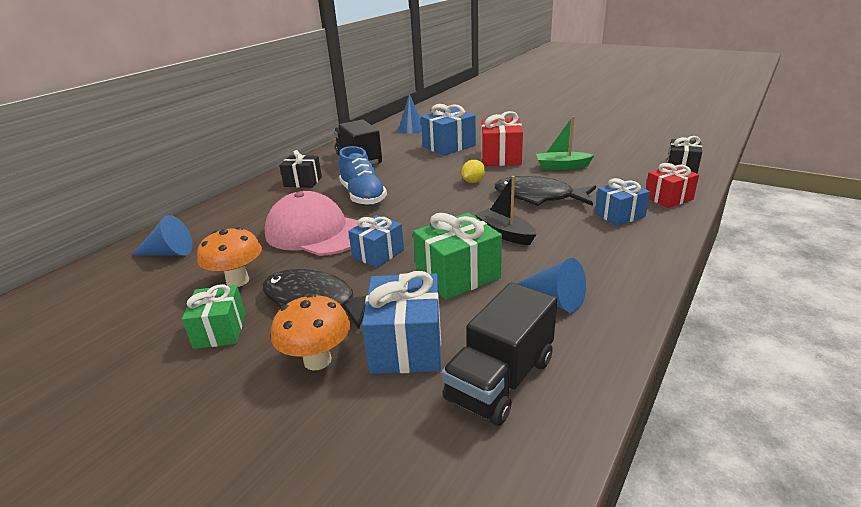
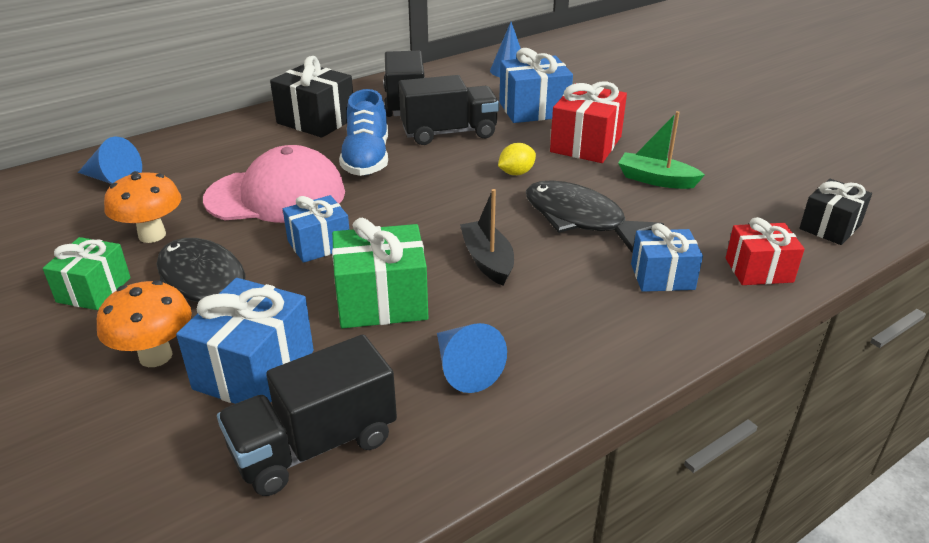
camera: 20 degrees right, 5 degrees up
pink cap [264,191,358,256] -> pink cap turned 120 degrees clockwise [203,145,345,223]
black gift [279,150,322,188] -> black gift [270,56,353,138], size x1.51
none -> black truck [399,75,499,145]

